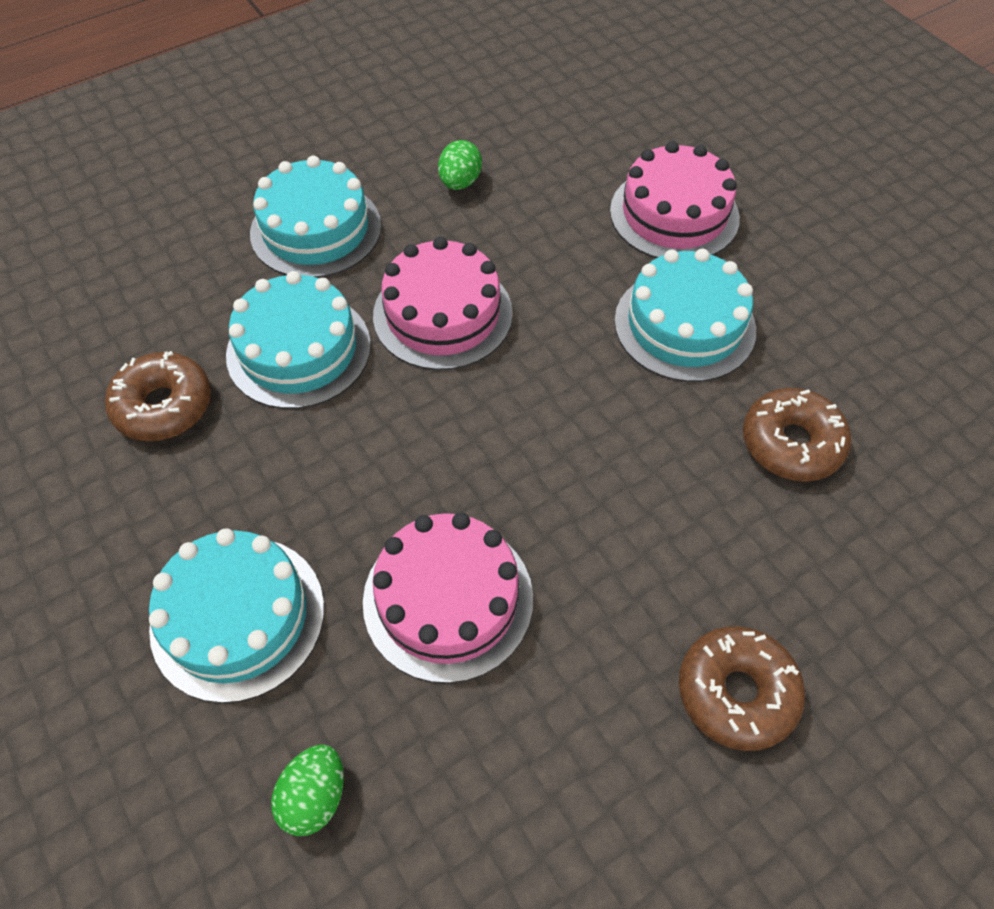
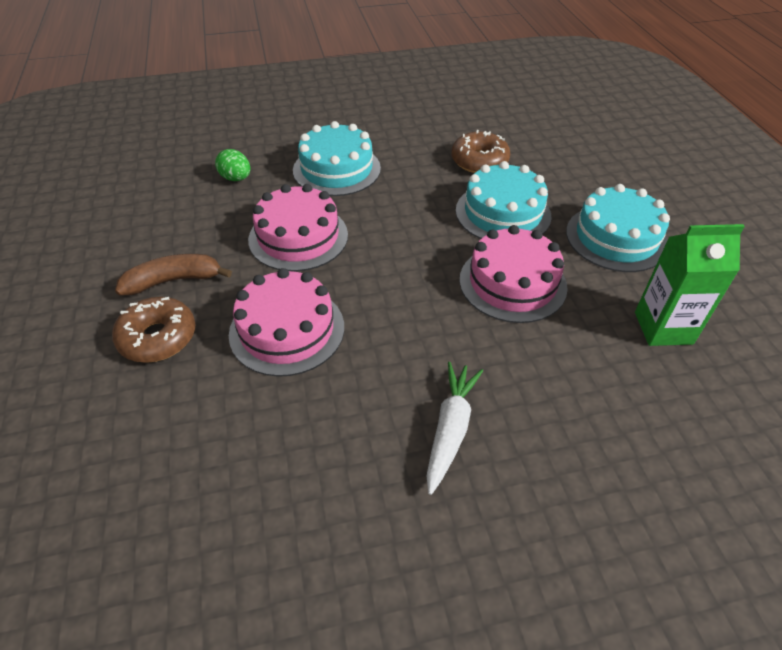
camera: 110 degrees right, 10 degrees down
green egg [438,140,482,190] -> green carton [635,224,745,346]
pink cake [610,141,740,258] -> pink cake moved to [229,268,344,377]
turquoise cake [614,249,756,382] -> white carrot [426,362,483,495]
brown donut [743,388,851,482] -> none
none -> brown banana [115,254,232,295]

